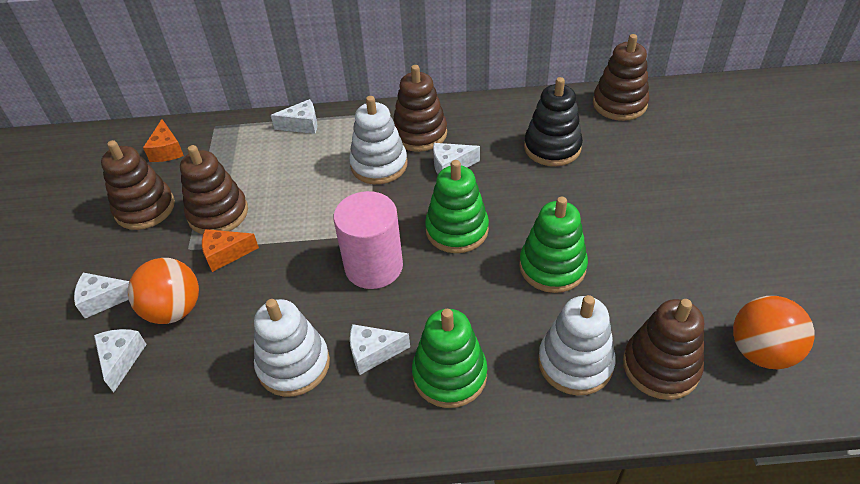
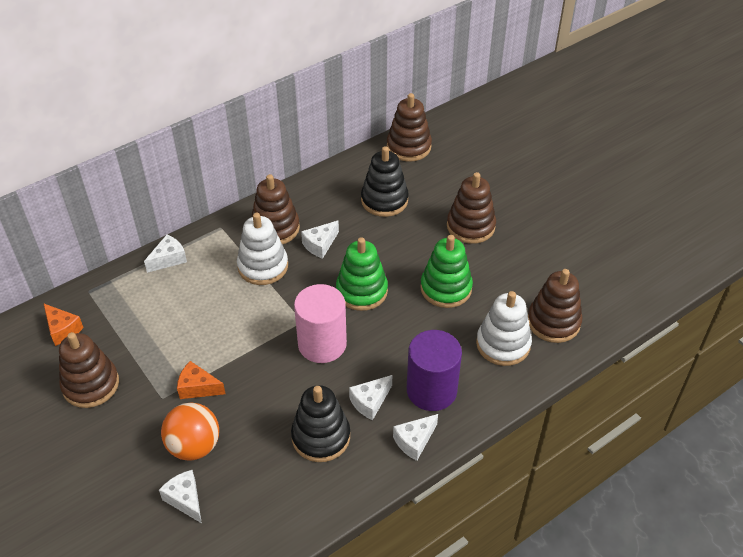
camera: 35 degrees left, 0 degrees up
white cheese [74,273,129,318] -> white cheese moved to [393,414,438,461]
brown stacking toy [180,145,248,234] -> brown stacking toy moved to [447,172,496,244]
orange cheese [202,229,259,272] -> orange cheese turned 60 degrees clockwise [177,361,226,399]
white stacking toy [254,299,330,397] -> black stacking toy [291,385,350,462]
green stacking toy [412,309,488,408] -> purple cylinder [407,330,462,411]
orange ball [733,296,814,369] -> none

